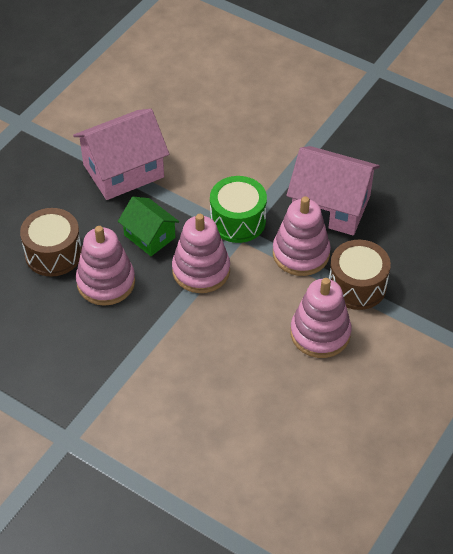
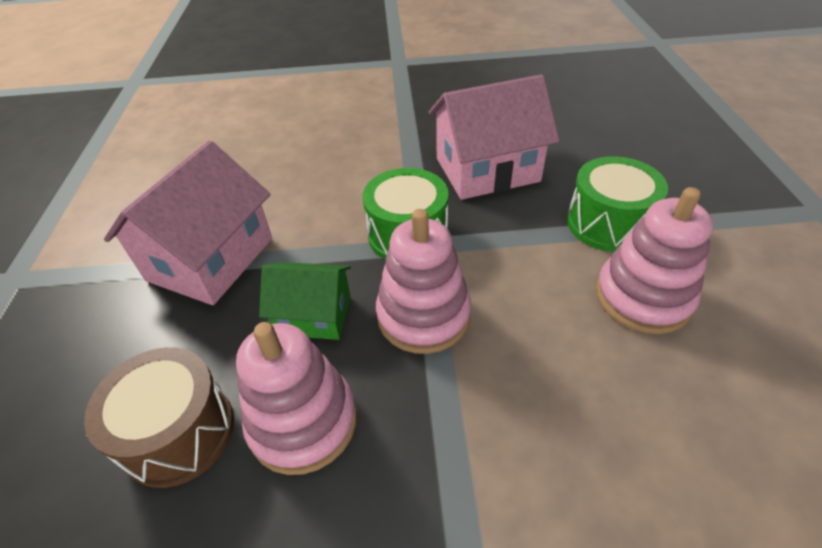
camera: 35 degrees left, 5 degrees down
pink stacking toy [273,196,331,276] -> none
brown drum [329,240,391,310] -> green drum [567,156,668,252]

